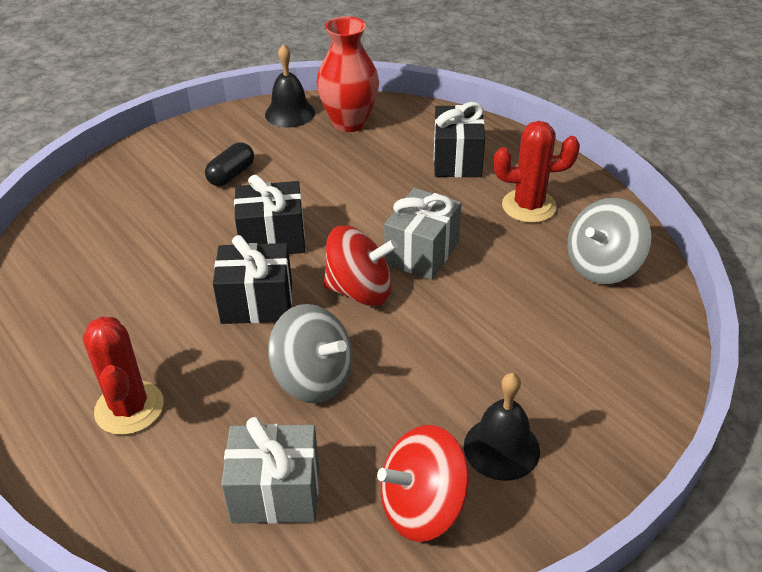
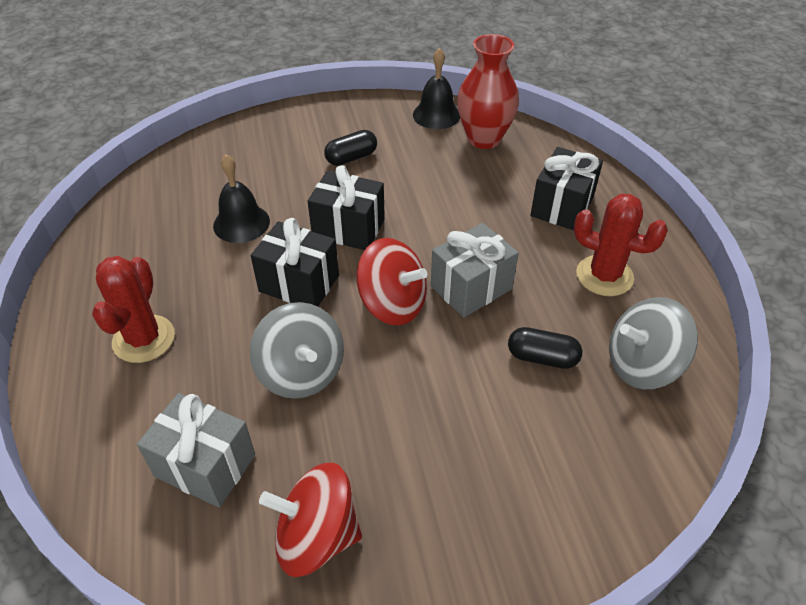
camera: 25 degrees right, 5 degrees up
black bell [464,373,540,481] -> black bell moved to [213,154,270,243]
none -> black capsule [508,327,582,369]

